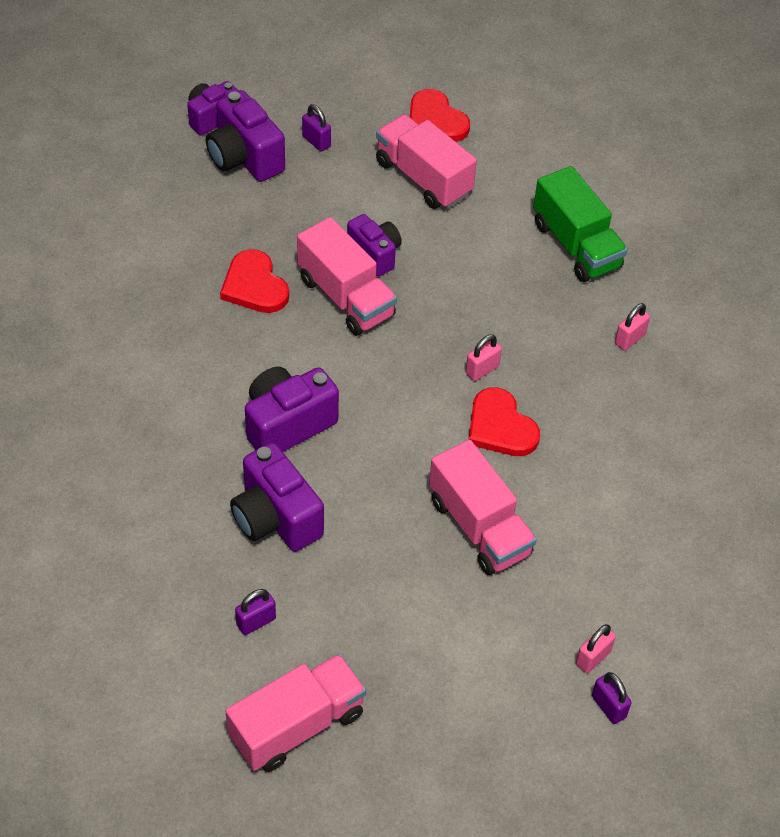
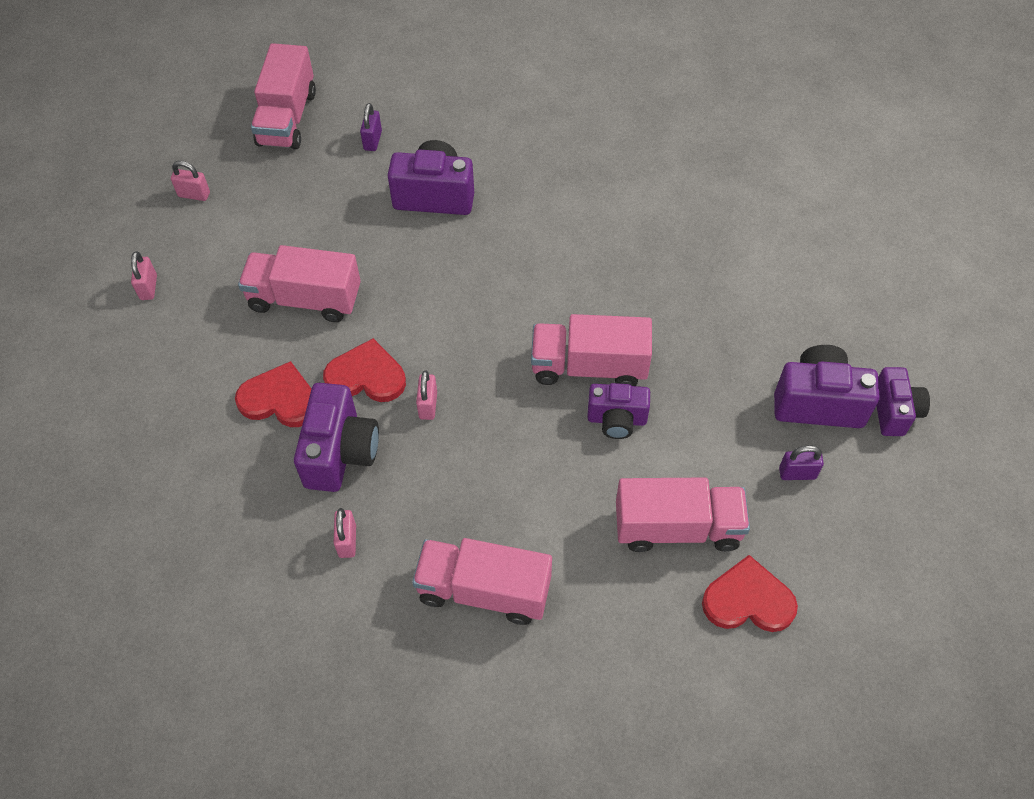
camera: 135 degrees right, 5 degrees up
red heart [220,249,289,313] -> red heart moved to [235,361,311,427]
purple camera [245,367,339,452] -> purple camera moved to [294,383,379,492]
green truck [533,166,628,282] -> pink truck [412,538,552,625]
purple padlock [592,672,632,724] -> none
none -> pink padlock [171,161,210,201]

